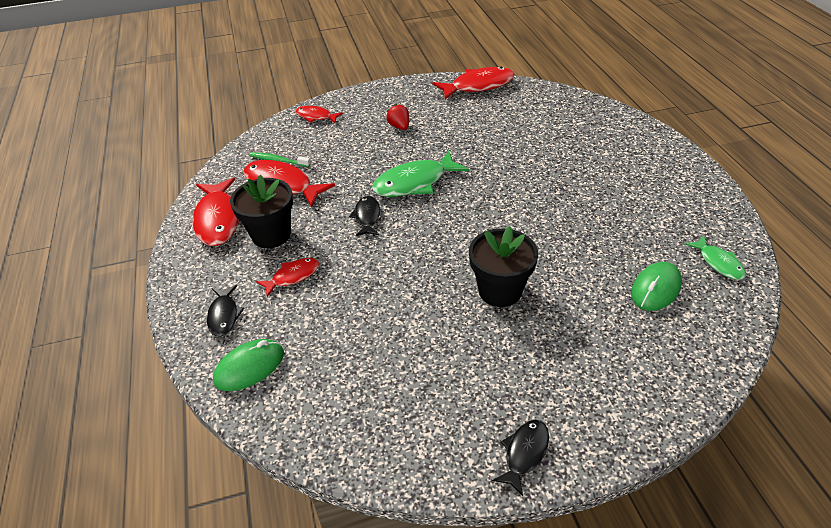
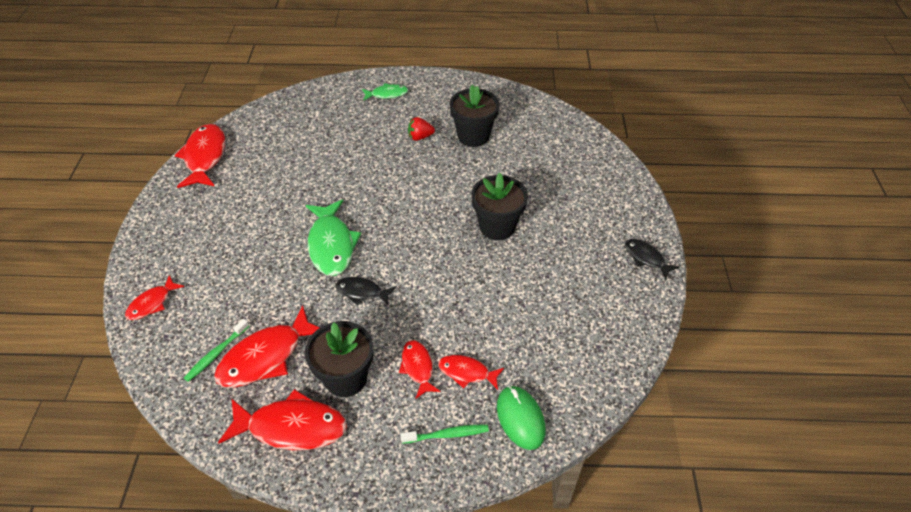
camera: 75 degrees left, 5 degrees up
black fish [207,285,244,337] -> green toothbrush [400,424,489,444]
red strawberry [387,104,409,130] -> red strawberry moved to [408,117,435,141]
green mouse [631,262,682,311] -> none
green fish [685,236,746,280] -> green fish moved to [362,83,408,101]
none -> red fish [438,355,504,390]
none -> black flower pot [449,85,500,147]

